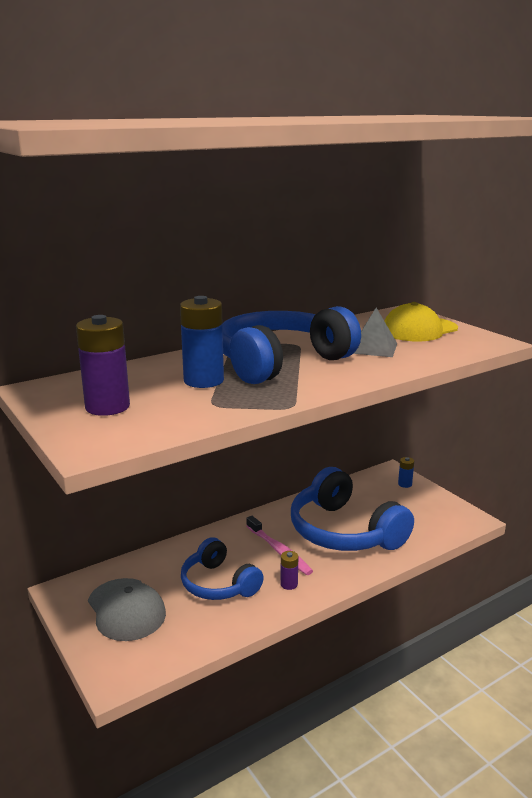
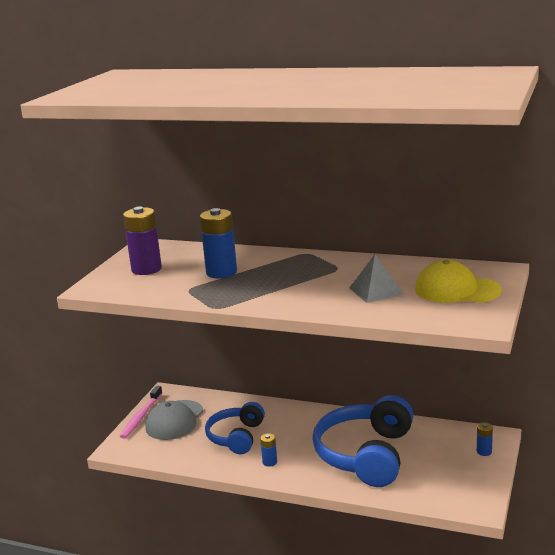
camera: 55 degrees right, 0 degrees up
blue headphones [222,306,361,384] -> none
pink toothbrush [246,516,313,575] -> pink toothbrush moved to [120,386,163,439]
purple battery [280,551,298,590] -> blue battery [260,433,277,467]

